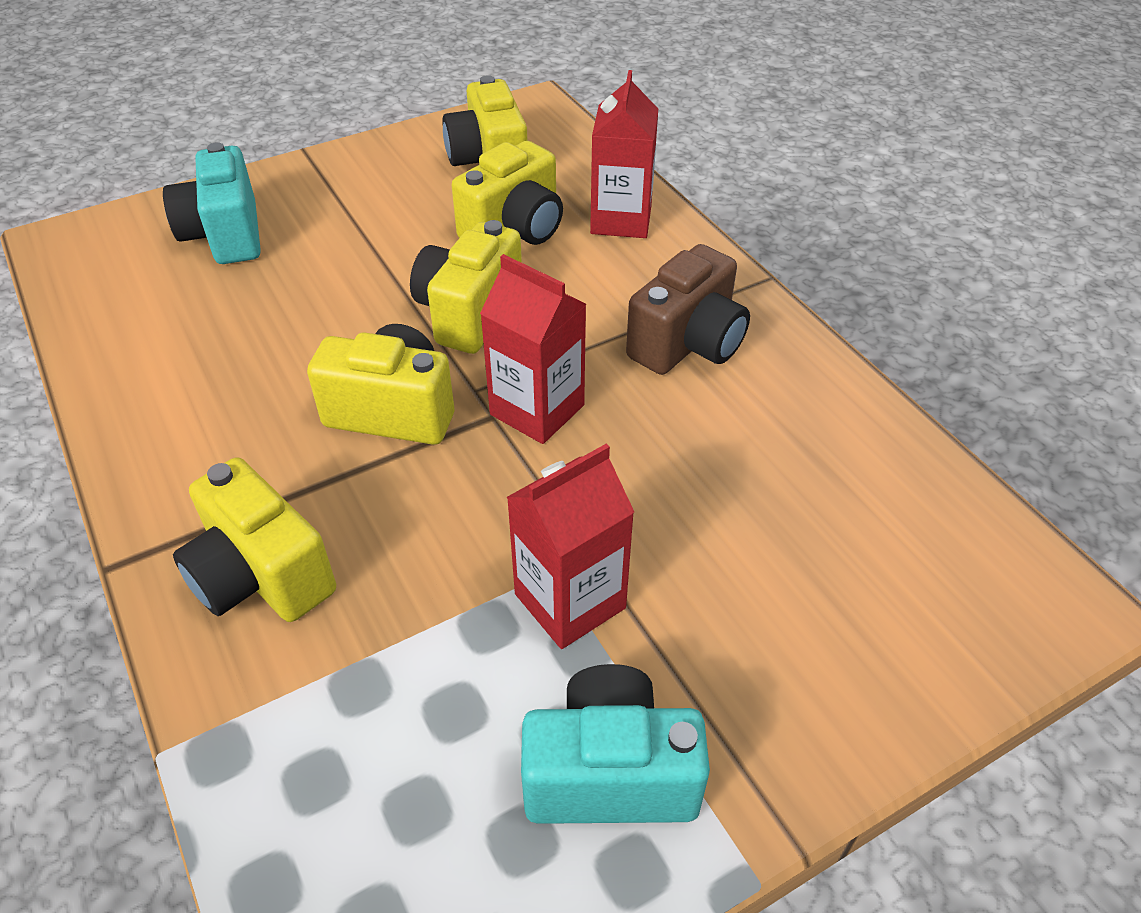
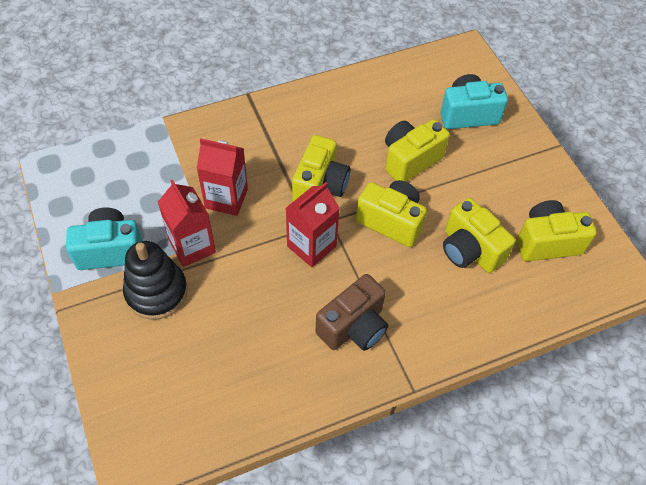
camera: 95 degrees right, 10 degrees up
yellow camera [173,457,336,622] -> yellow camera moved to [385,119,450,182]
turquoise camera [521,664,710,824] -> turquoise camera turned 105 degrees counterclockwise [66,207,143,270]
red carton [590,70,658,238] -> red carton moved to [197,138,248,216]
brown camera [626,244,750,375] -> brown camera turned 90 degrees counterclockwise [316,274,388,351]
none -> black stacking toy [123,241,188,320]

